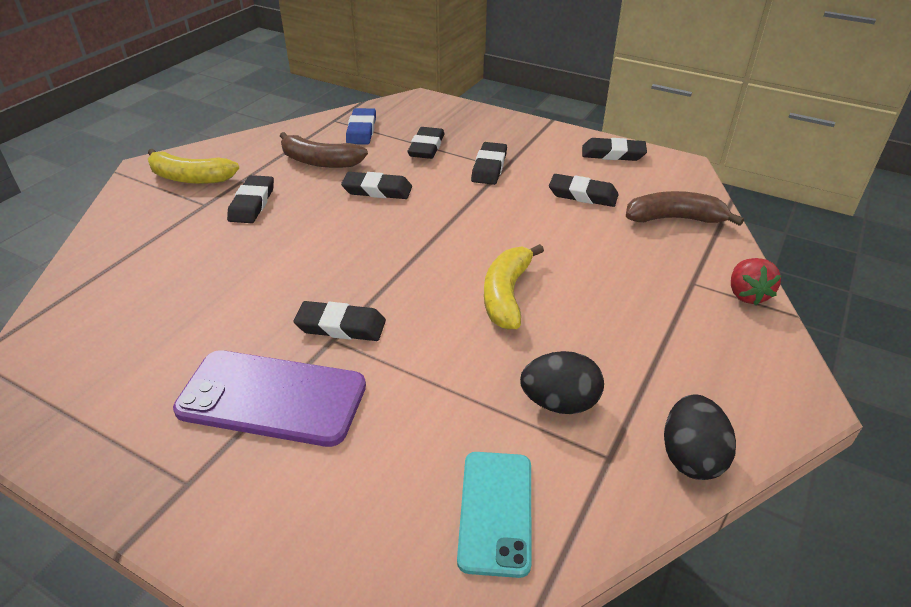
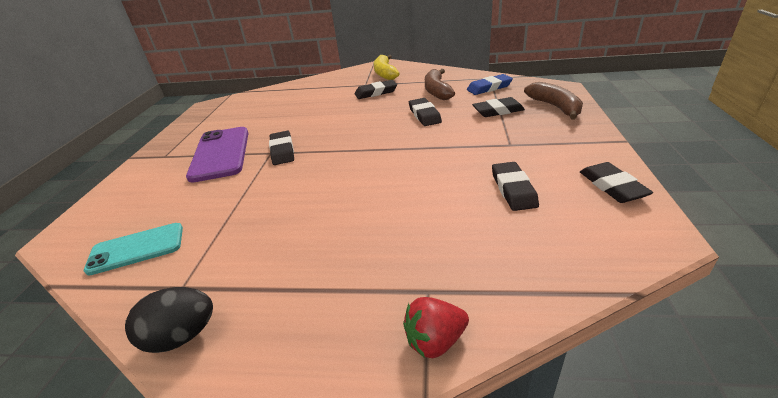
camera: 70 degrees right, 5 degrees down
black eraser [471,142,507,185] -> none
yellow banana [484,244,544,329] -> none
black egg [520,351,604,414] -> none
brown banana [626,191,744,226] -> brown banana moved to [524,82,583,120]

